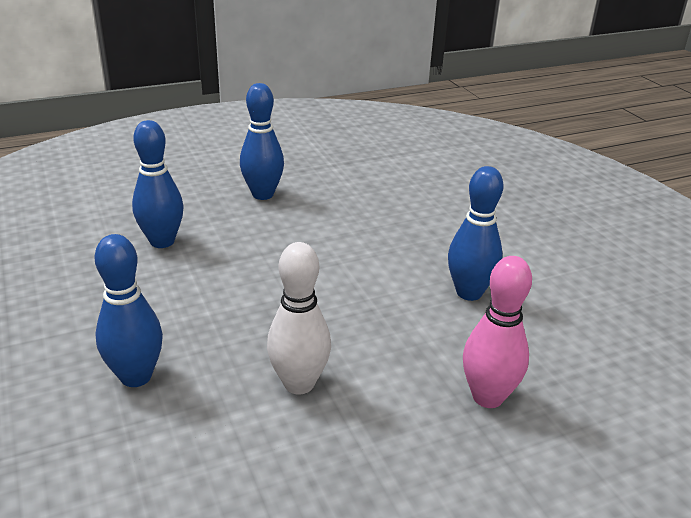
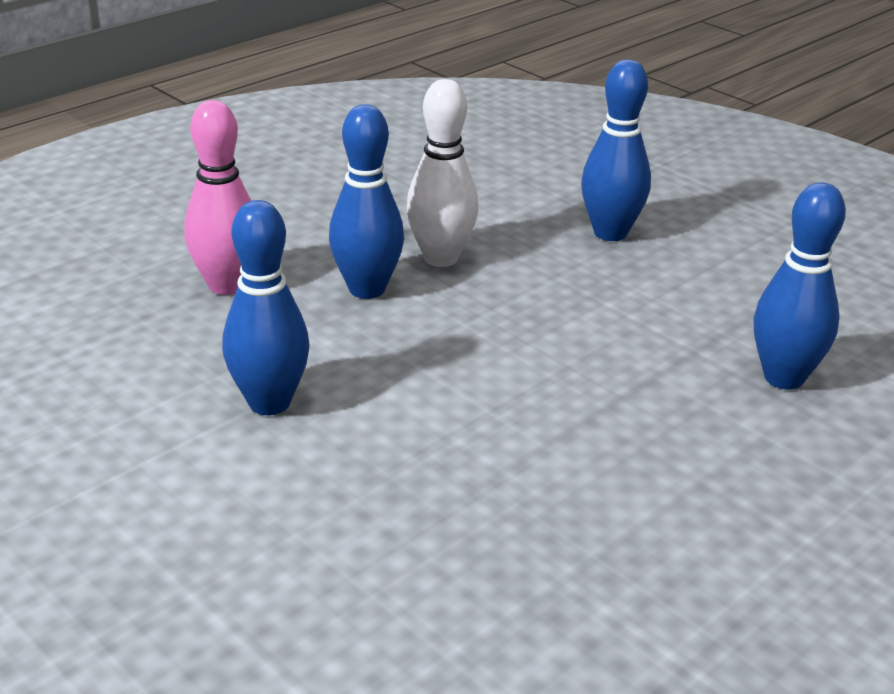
camera: 160 degrees right, 0 degrees up
blue bowling pin [240,83,284,200] -> blue bowling pin moved to [329,104,404,299]

